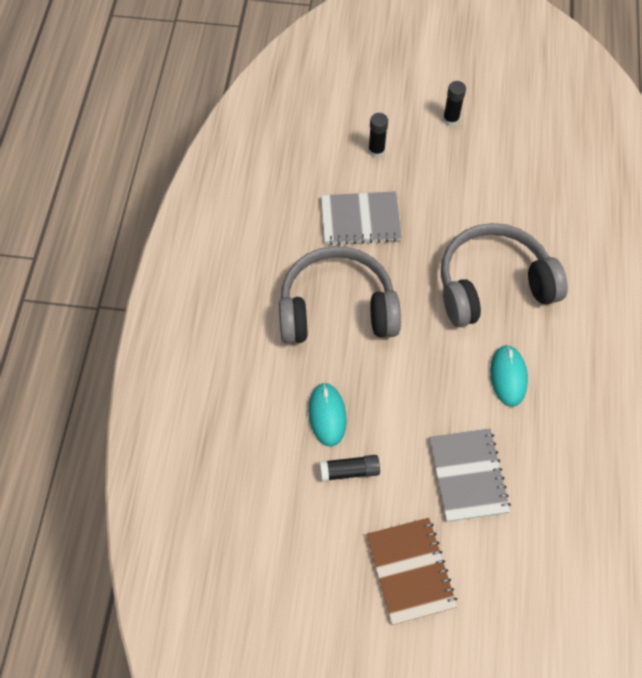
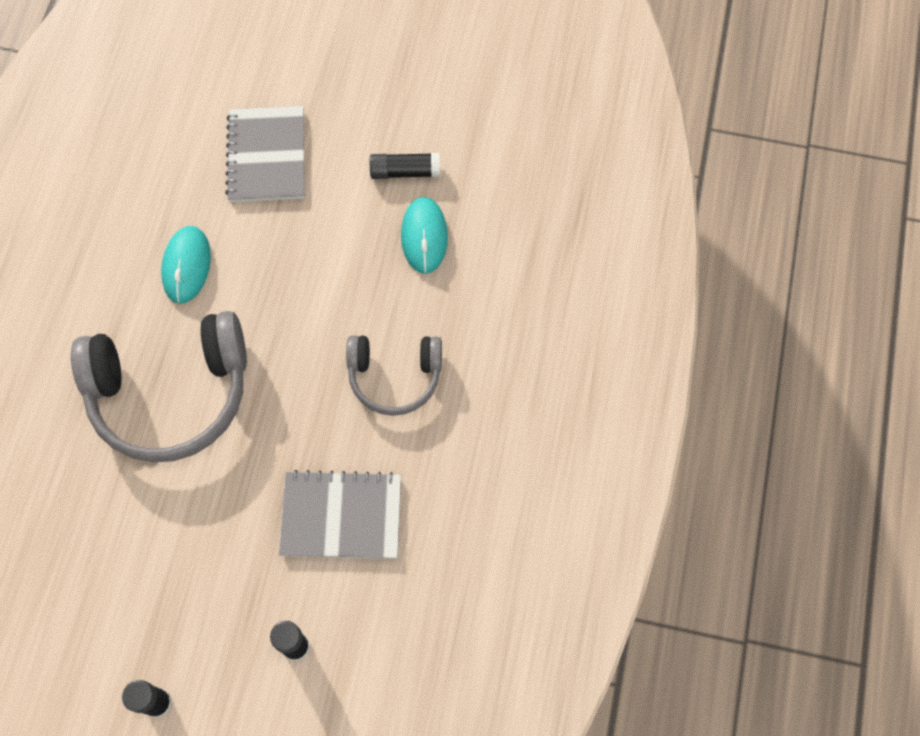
camera: 175 degrees left, 5 degrees up
grey headphones [279,246,401,344] -> grey headphones [346,335,442,416], size x0.58
brown notebook [366,518,457,625] -> none

